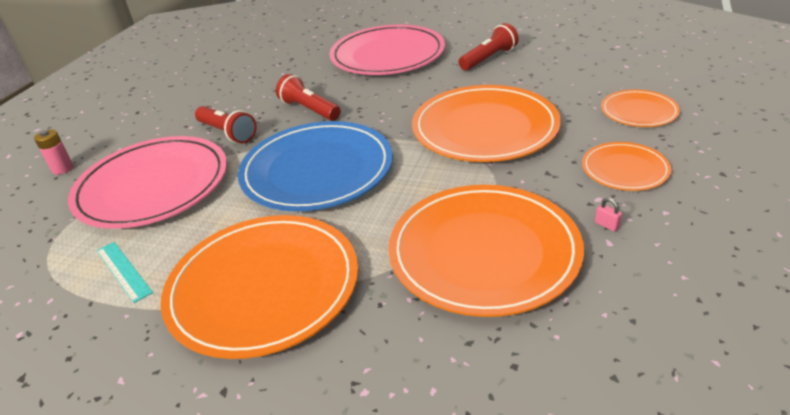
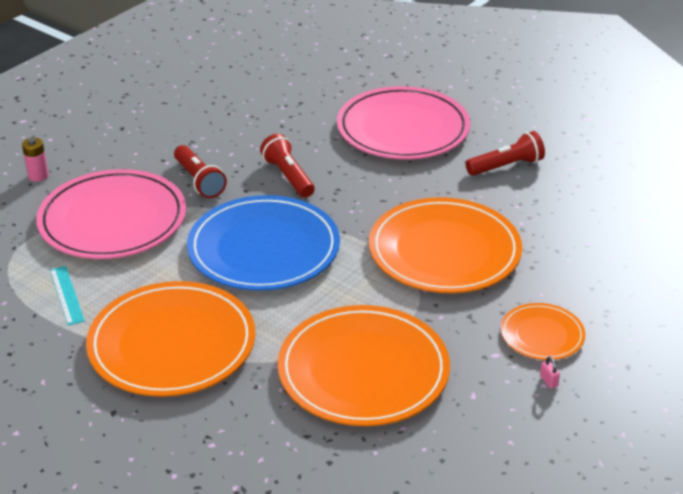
camera: 15 degrees right, 0 degrees up
pink padlock [595,198,622,232] -> pink padlock moved to [540,356,560,389]
orange plate [601,90,680,127] -> none

